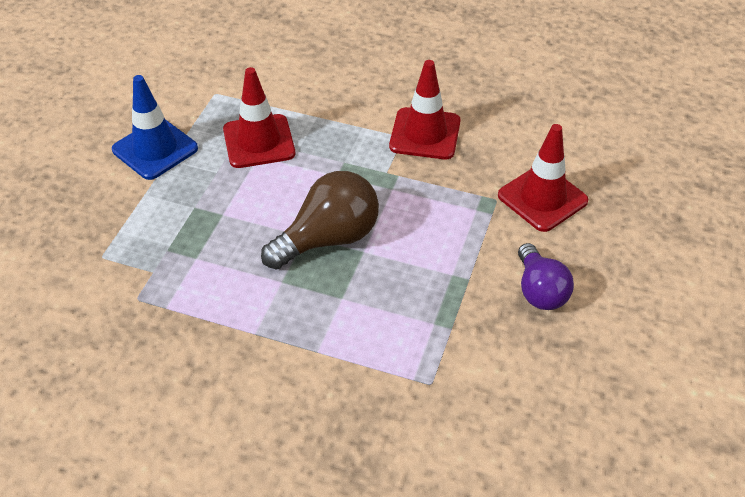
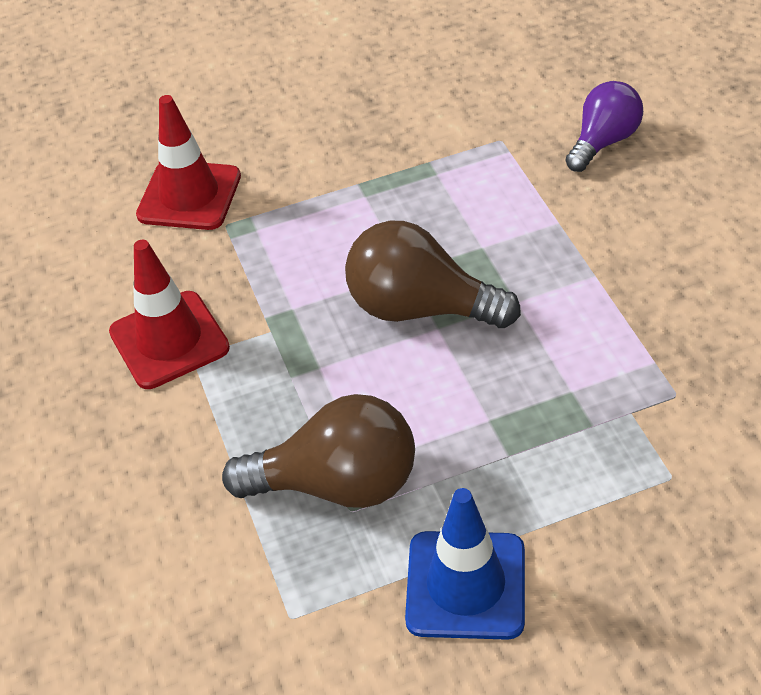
camera: 125 degrees left, 0 degrees up
red traffic cone [223,67,295,168] -> brown light bulb [222,394,415,508]
purple light bulb [518,243,574,310] -> purple light bulb moved to [565,81,643,172]

